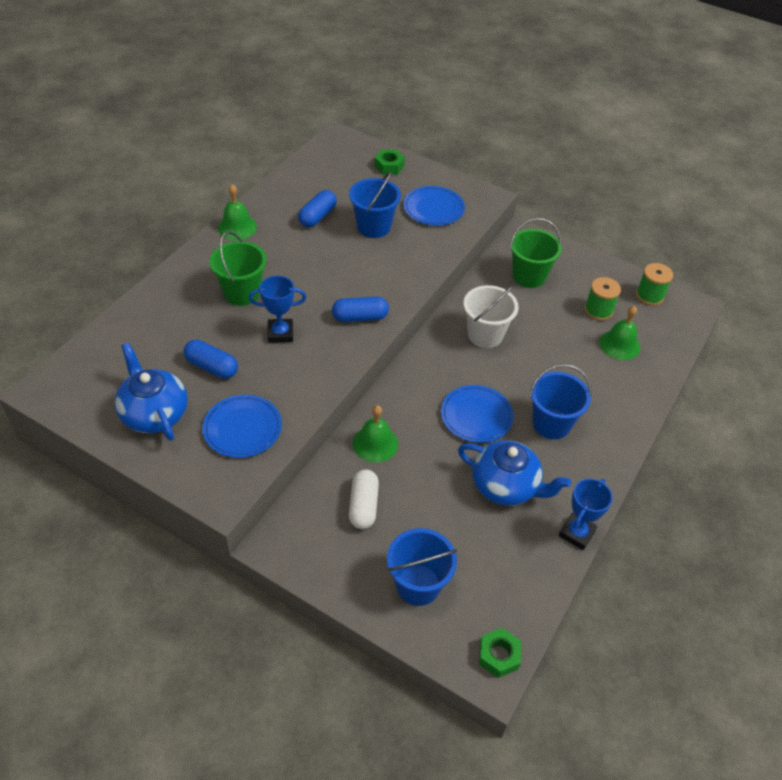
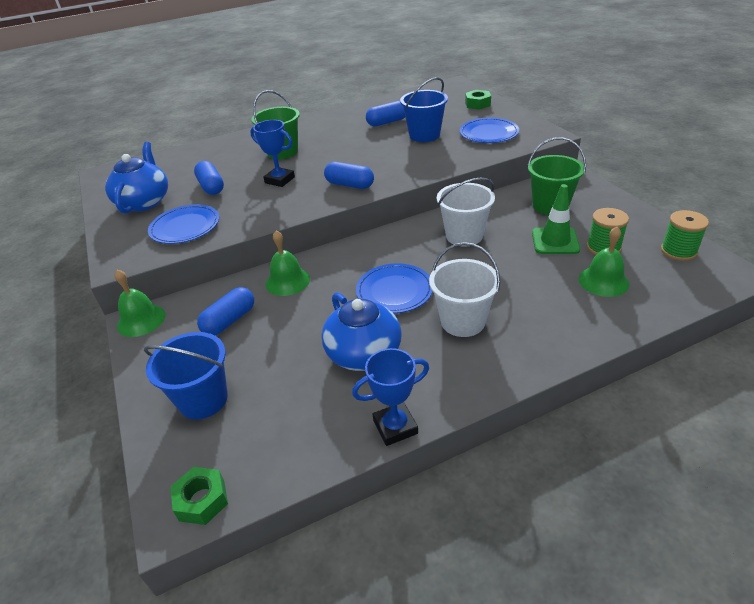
camera: 40 degrees right, 10 degrees down
green bell [218,184,257,240] -> green bell moved to [115,270,165,337]
white capsule [349,469,379,529] -> blue capsule [197,287,254,335]
blue bucket [530,364,591,439] -> white bucket [429,242,500,337]
none -> green traffic cone [532,184,580,254]

